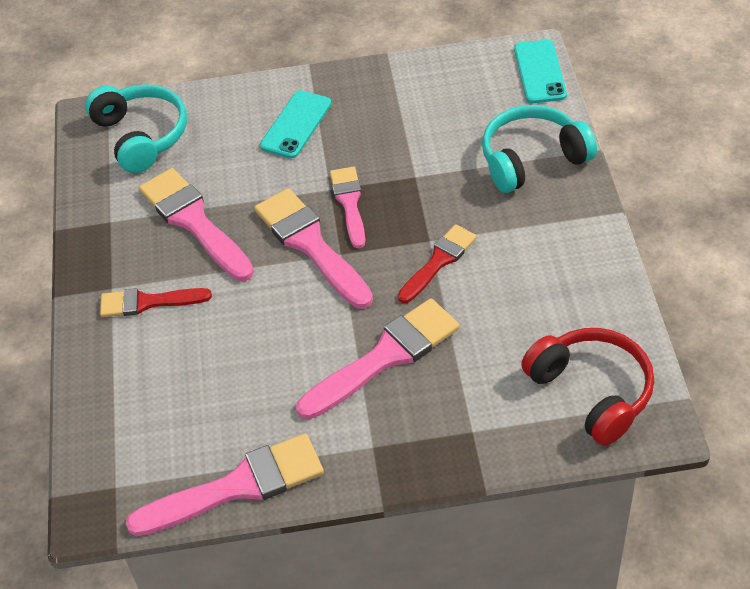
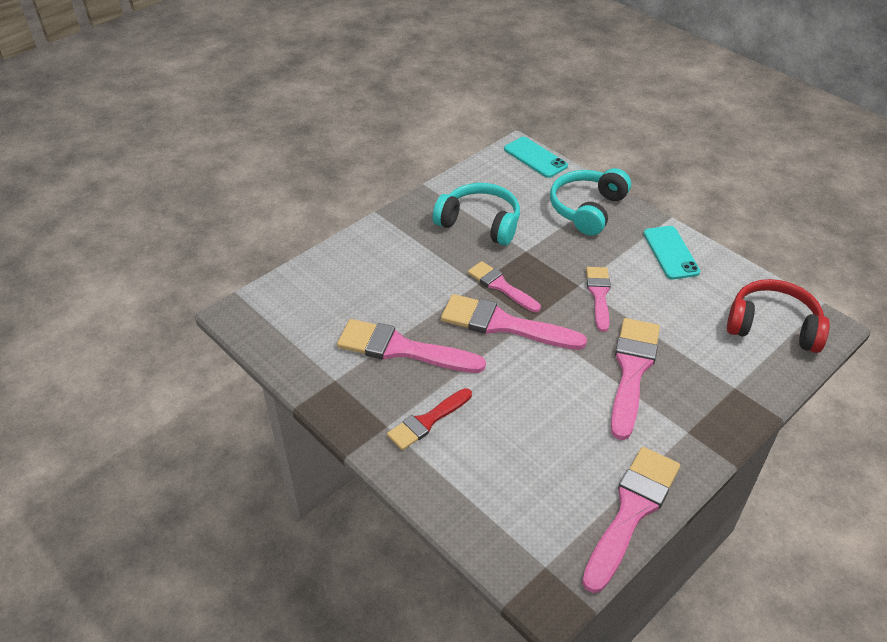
camera: 40 degrees left, 5 degrees down
turquoise headphones [85,84,187,173] -> turquoise headphones moved to [433,183,520,246]
turquoise phone [260,90,331,159] -> turquoise phone moved to [643,226,700,279]
red brush [398,224,477,303] -> pink brush [586,267,611,332]

